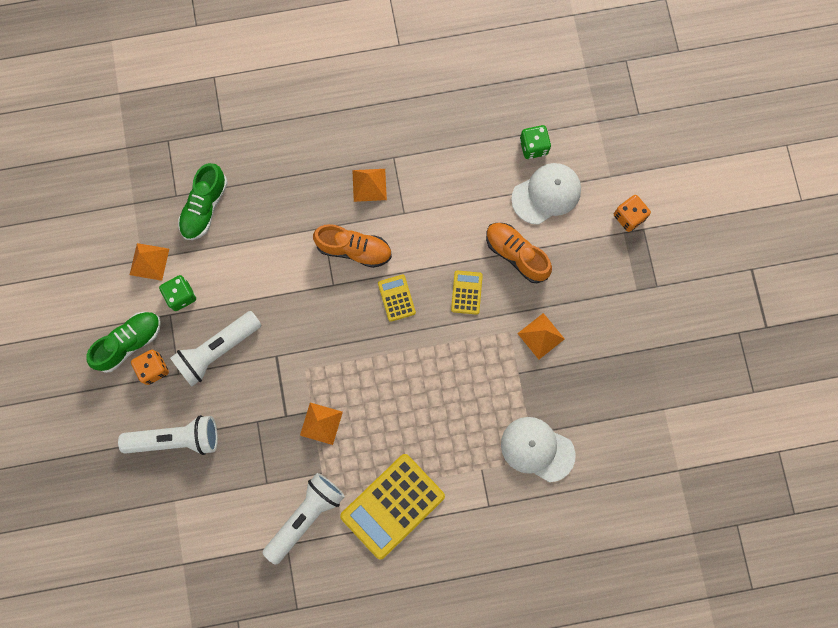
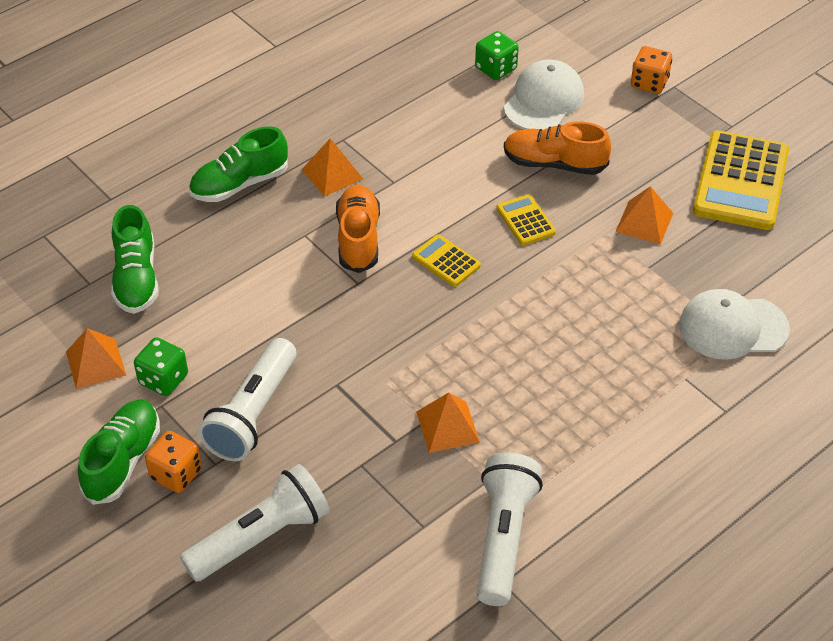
camera: 30 degrees left, 30 degrees down
orange shoe [313,224,392,268] -> orange shoe turned 75 degrees counterclockwise [336,185,380,273]
yellow calculator [340,454,445,559] -> yellow calculator moved to [693,130,789,230]
none -> green shoe [189,127,288,202]

